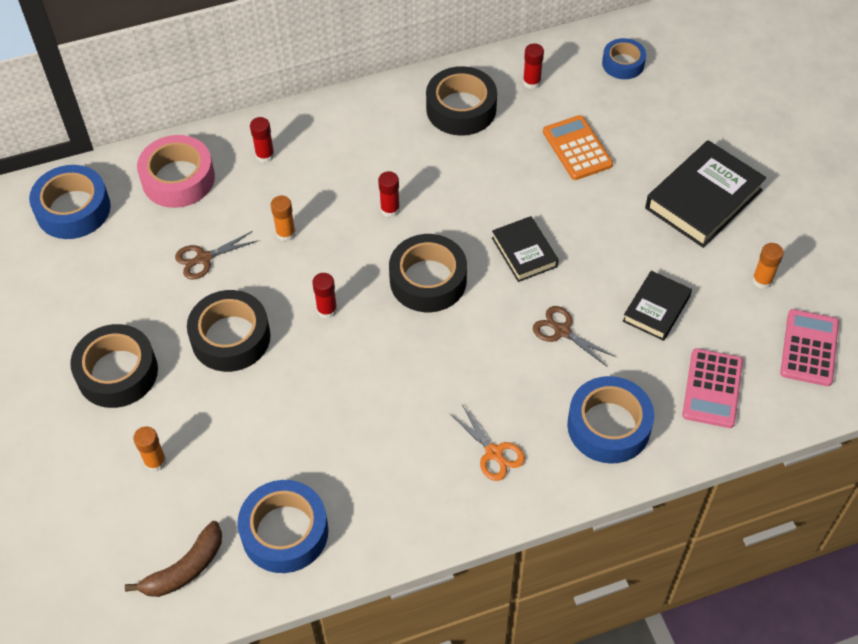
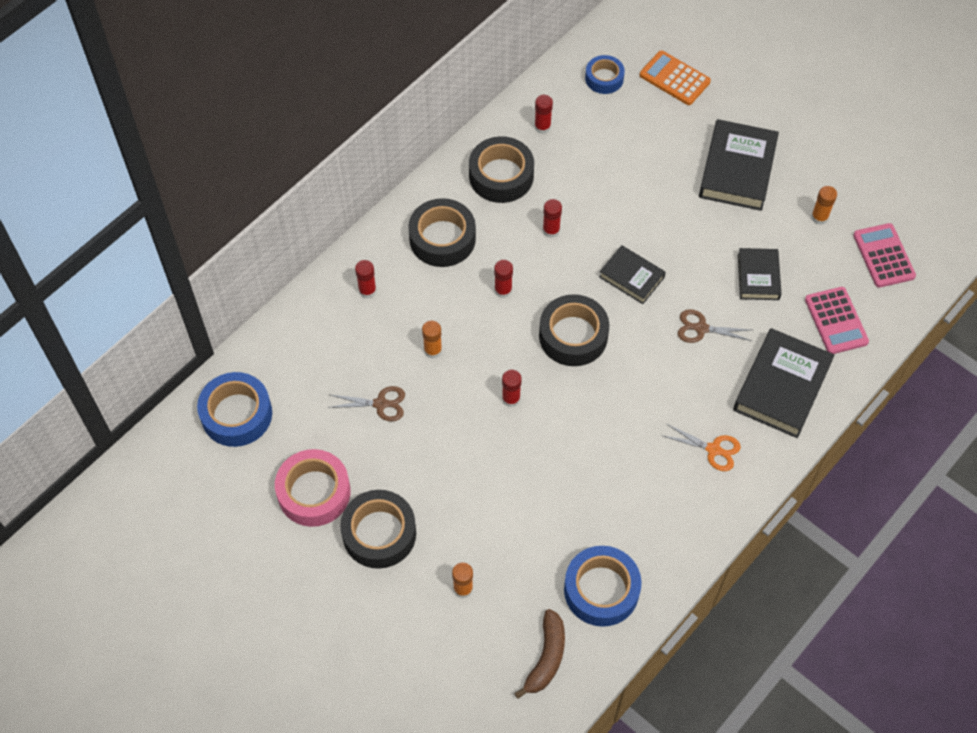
camera: 30 degrees left, 5 degrees up
pink tape [137,135,215,208] -> pink tape moved to [275,449,351,527]
brown scissors [175,231,257,280] -> brown scissors turned 120 degrees counterclockwise [328,386,405,421]
black tape [187,290,271,372] -> black tape moved to [408,198,476,267]
orange calculator [543,115,613,180] -> orange calculator moved to [640,50,711,105]
blue tape [567,376,654,464] -> black book [733,328,835,438]
none -> red glue stick [543,199,562,238]

